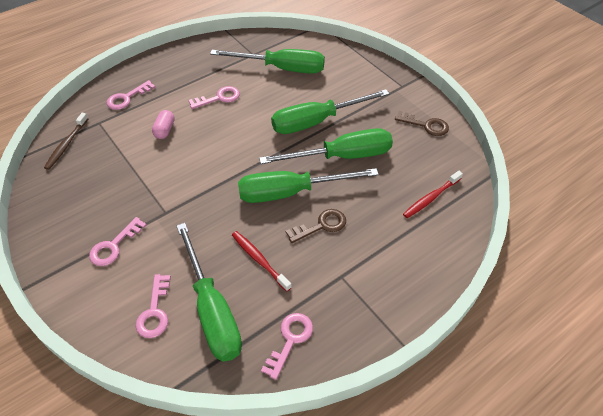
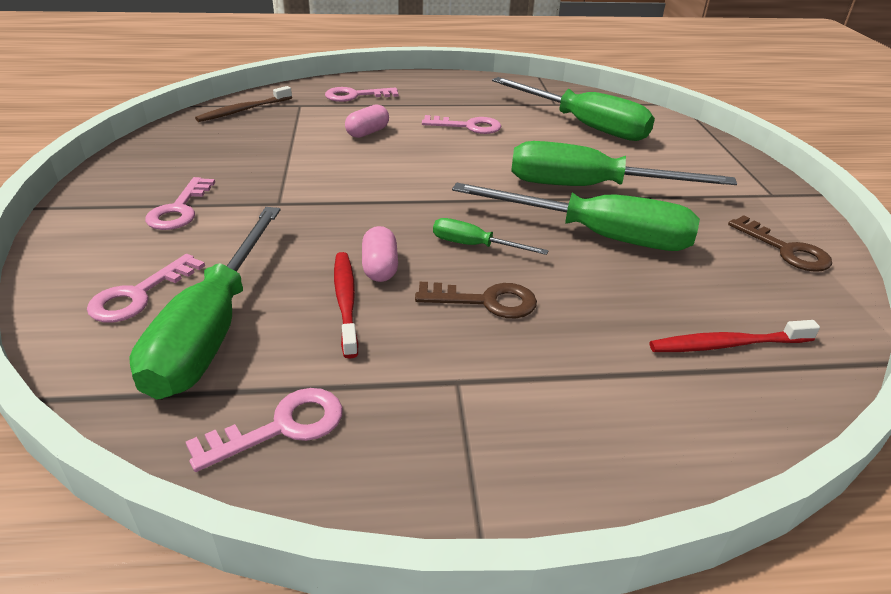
camera: 30 degrees right, 15 degrees down
pink key [89,217,147,266] -> pink key turned 60 degrees counterclockwise [145,177,215,230]
green screwdriver [238,168,379,203] -> green screwdriver [433,218,549,255], size x0.47
none -> pink capsule [362,226,398,282]

